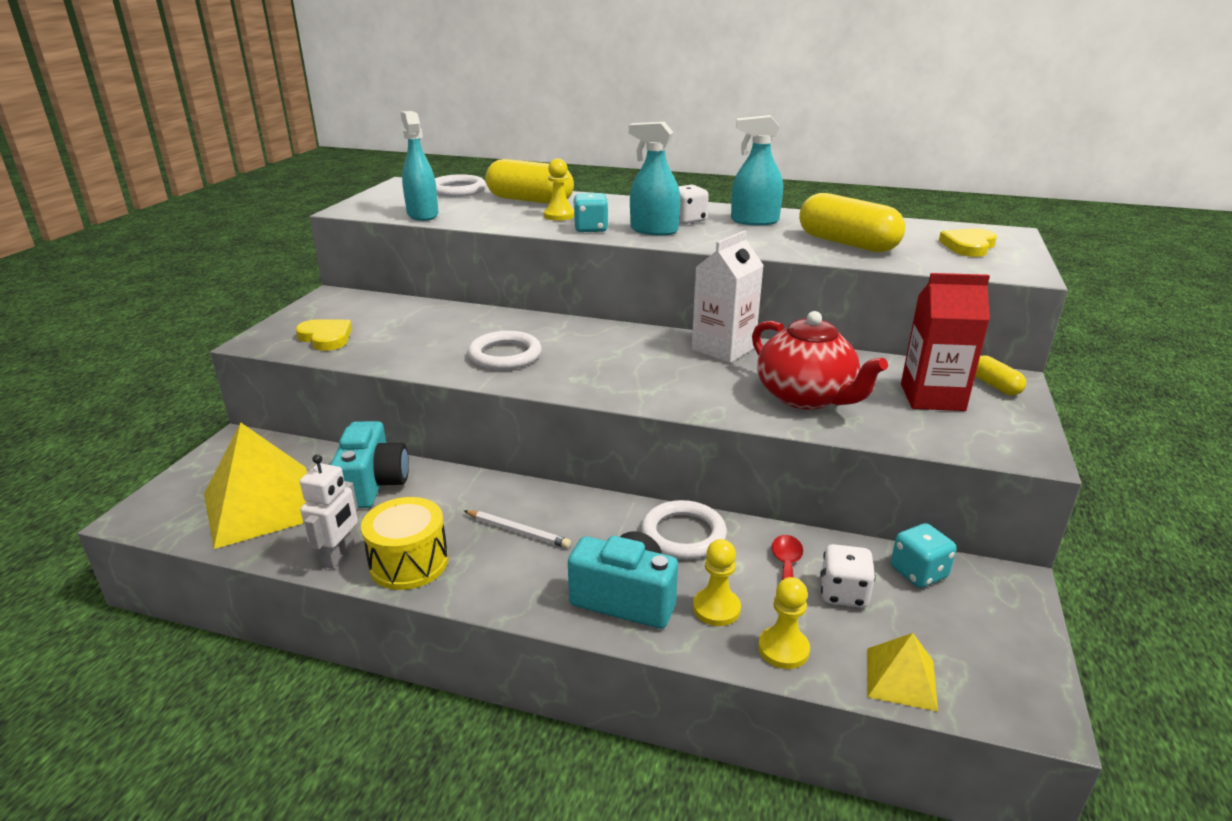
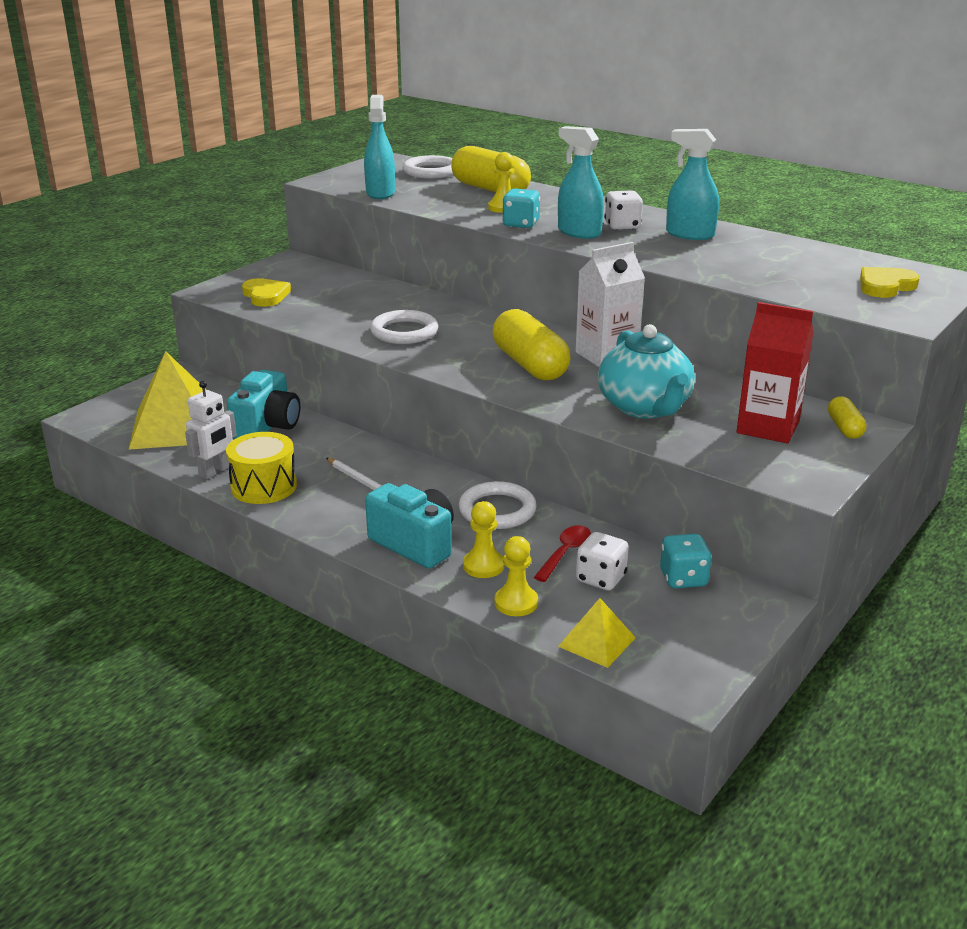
camera: 20 degrees right, 0 degrees up
red teapot [752,311,888,410] -> turquoise teapot [598,324,695,419]
yellow capsule [799,193,905,252] -> yellow capsule moved to [493,309,571,380]

